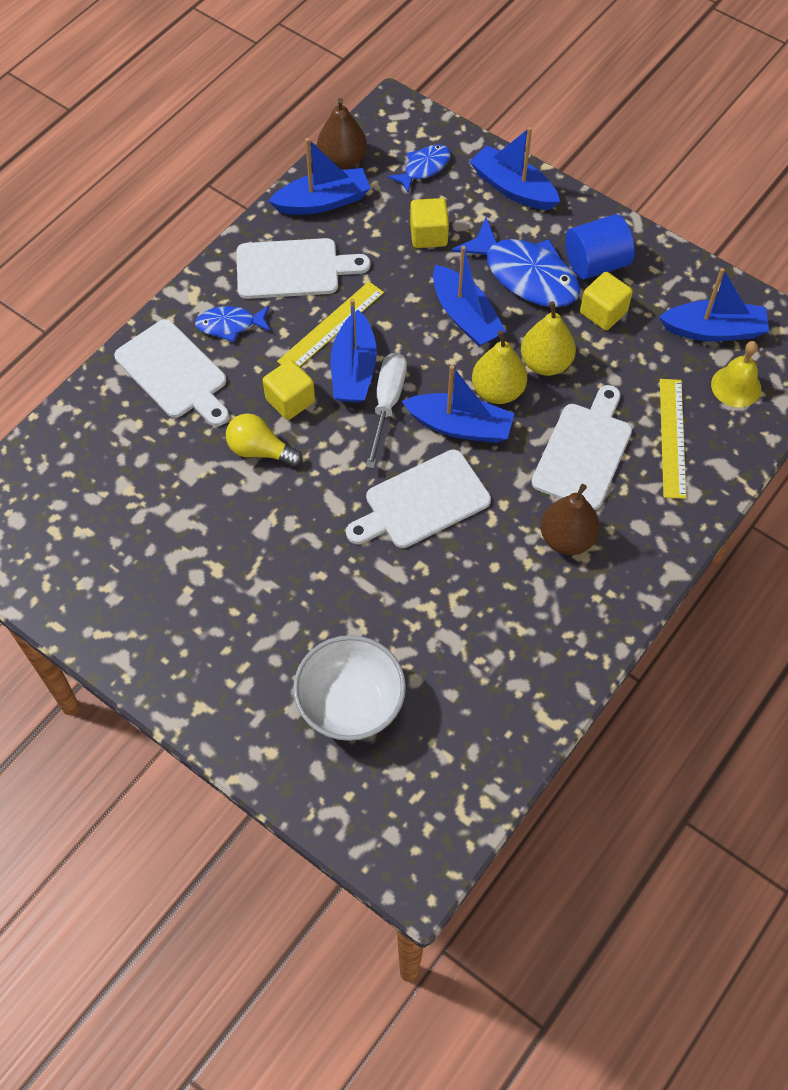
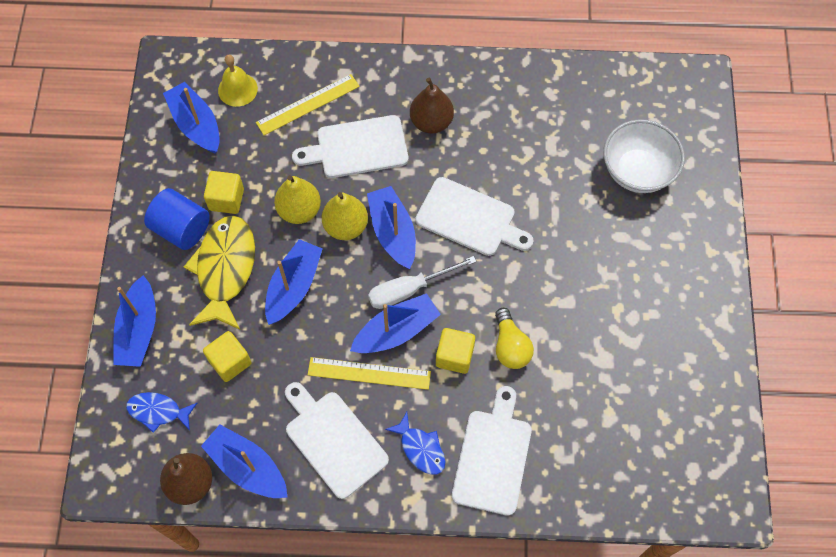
camera: 125 degrees left, 5 degrees up
blue fish [451,217,580,307] -> yellow fish [184,215,255,330]

